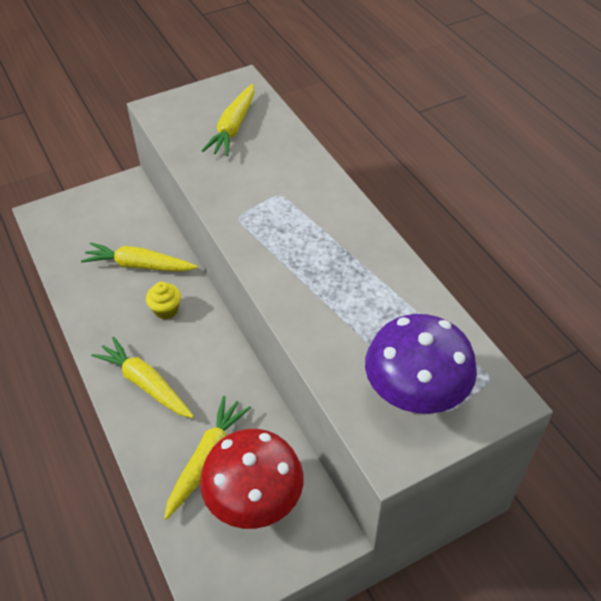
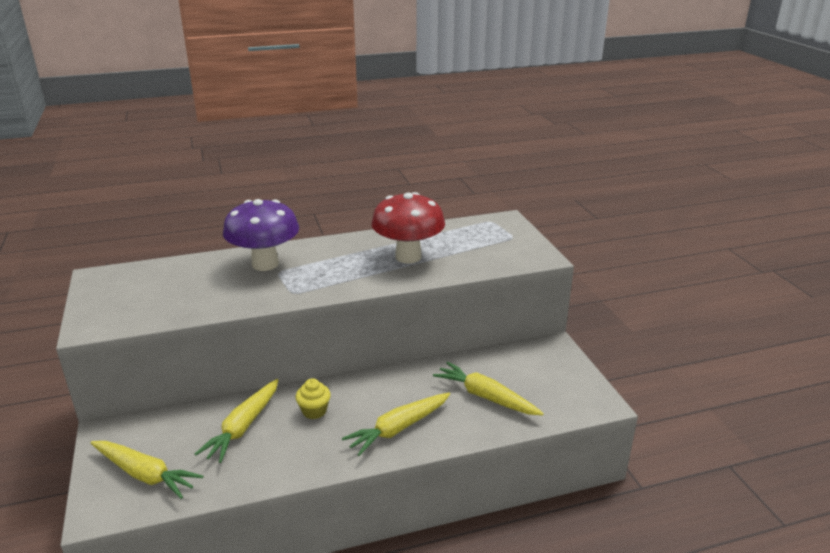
camera: 80 degrees left, 20 degrees down
red mushroom [200,429,304,529] -> red mushroom moved to [371,192,445,264]
yellow carrot [202,84,255,156] -> yellow carrot moved to [90,441,203,499]
purple mushroom [365,314,477,414] -> purple mushroom moved to [223,199,299,271]

